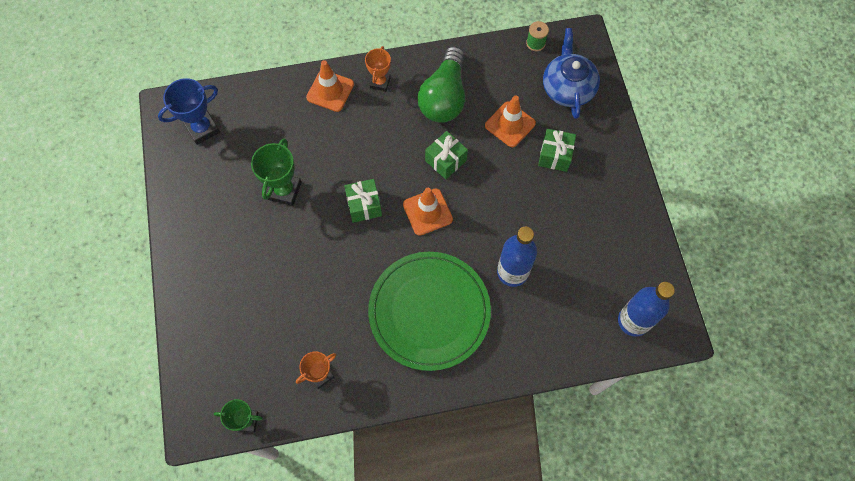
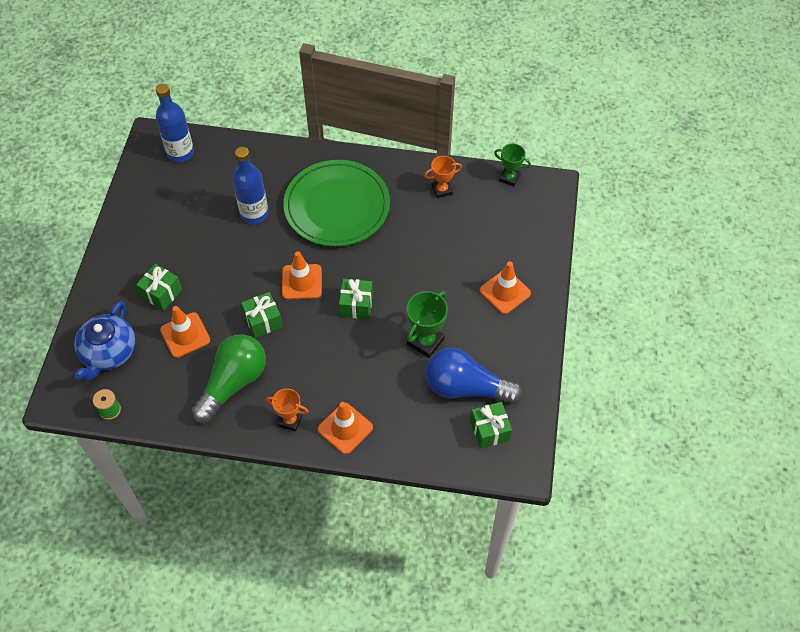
camera: 160 degrees left, 10 degrees down
blue trophy [158,78,220,145] -> green gift [470,402,512,449]
orange trophy [365,46,391,91] -> orange trophy turned 75 degrees clockwise [266,388,309,431]
none -> blue light bulb [426,348,523,404]
none -> orange traffic cone [480,262,531,314]

